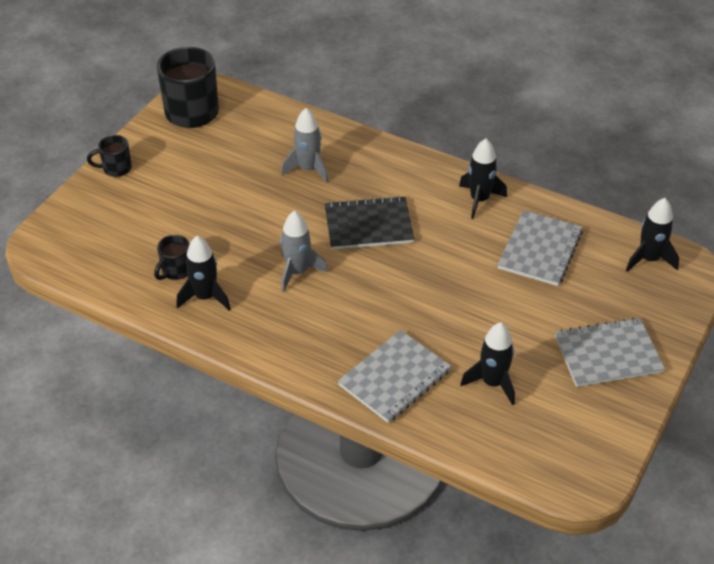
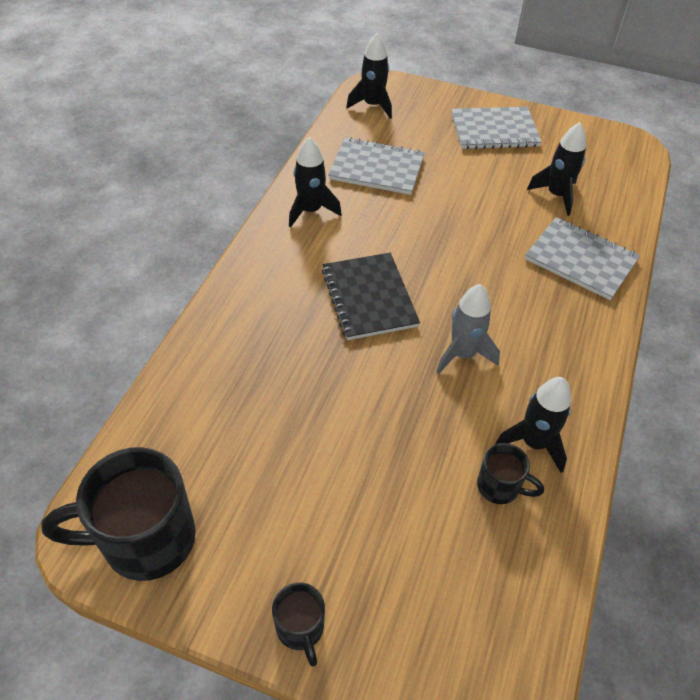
camera: 100 degrees left, 5 degrees up
grey rocket [281,108,329,183] -> none
grey notebook [555,318,665,387] -> grey notebook turned 75 degrees counterclockwise [451,107,542,149]

